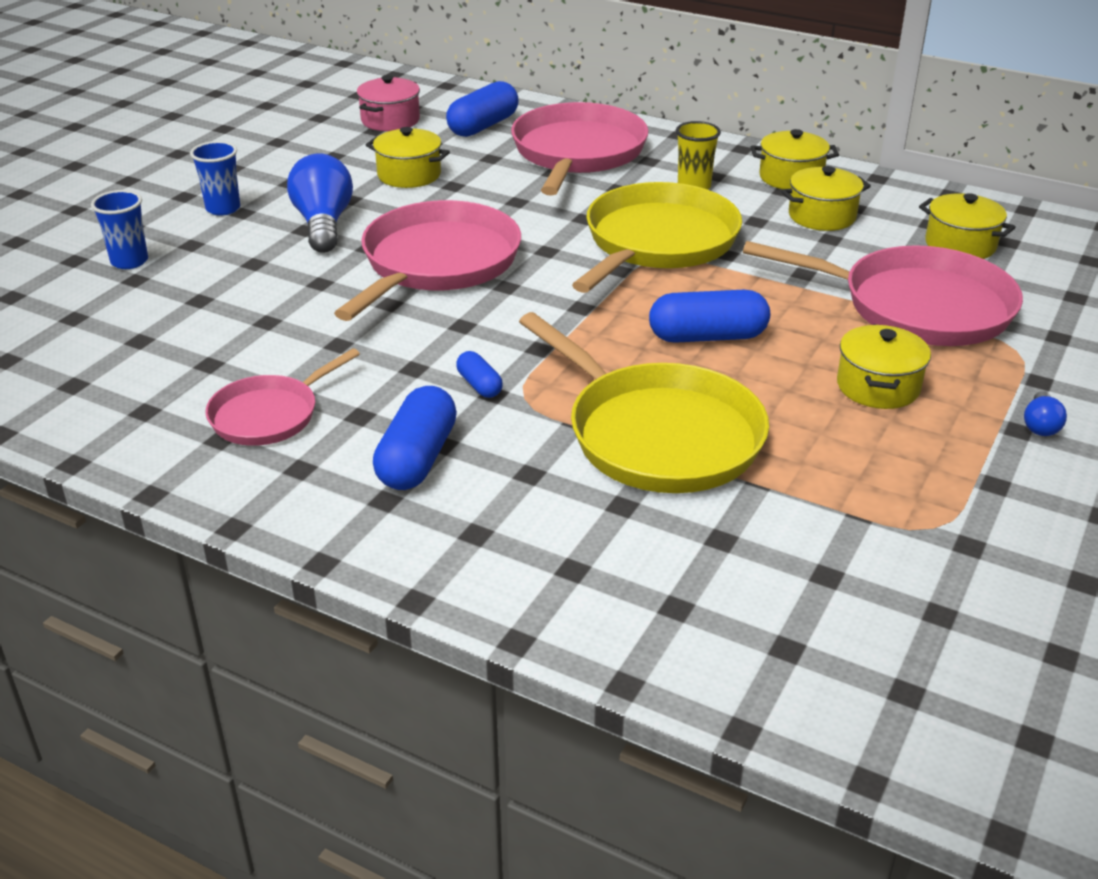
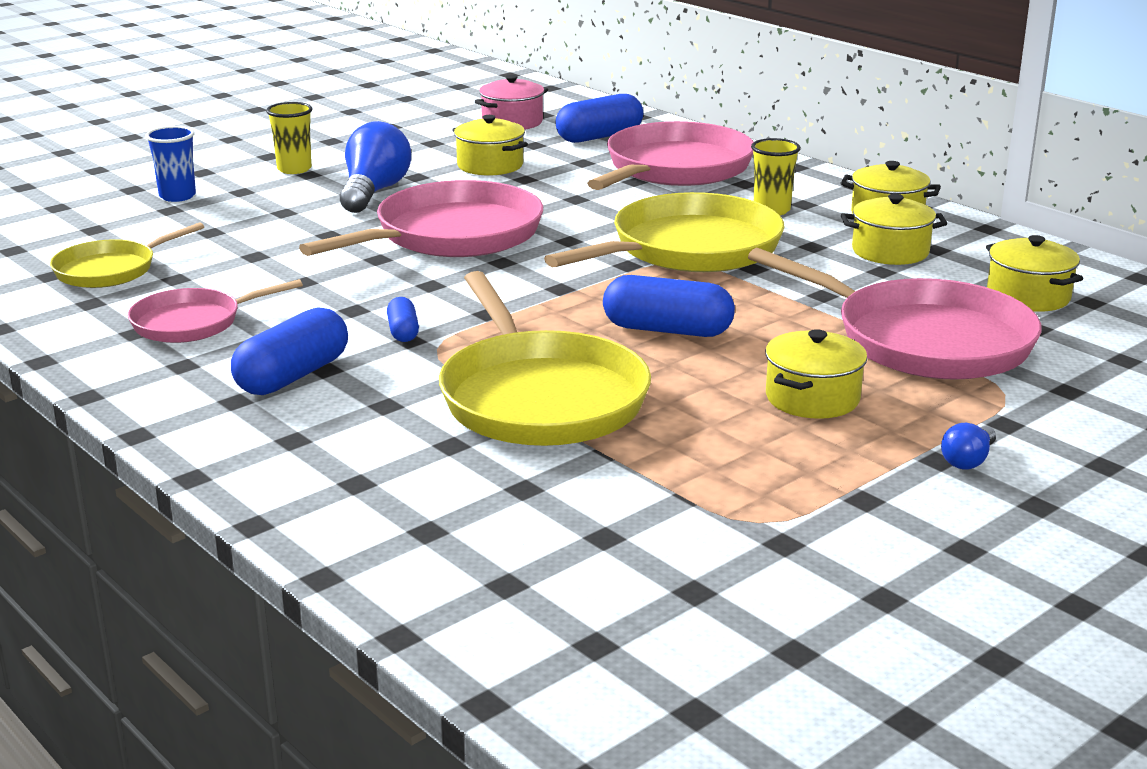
camera: 20 degrees right, 10 degrees down
blue cup [190,141,240,216] -> yellow cup [266,102,312,174]
none -> yellow pan [50,222,204,288]

